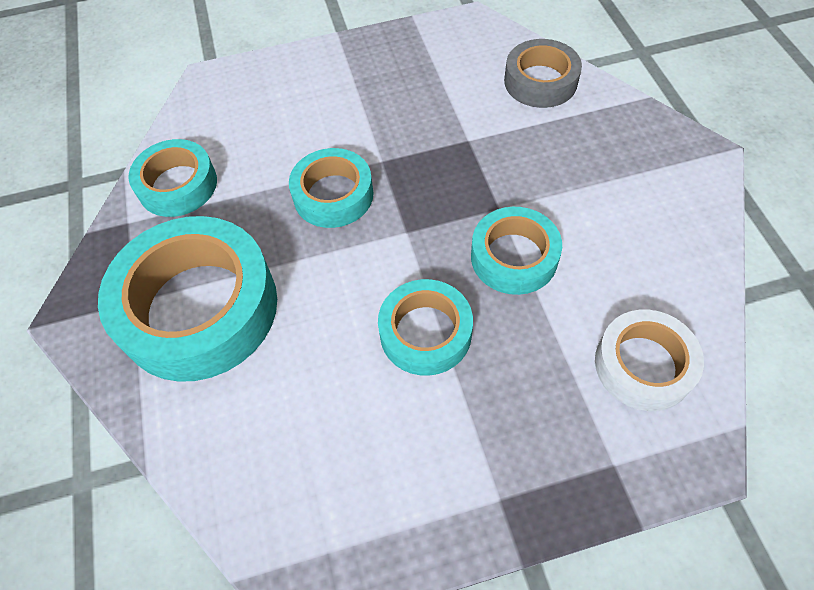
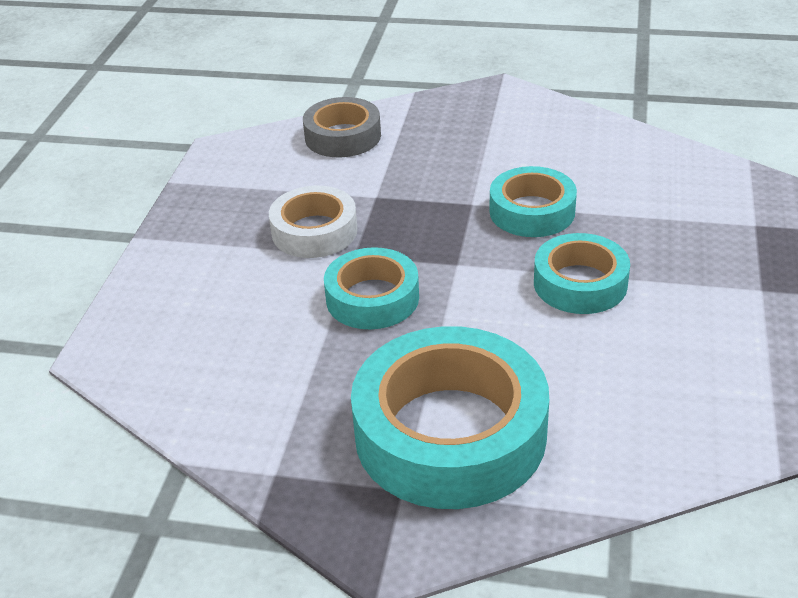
camera: 65 degrees left, 20 degrees down
turquoise tape [128,139,217,217] -> none
white tape [595,310,704,411] -> white tape moved to [269,186,358,258]

